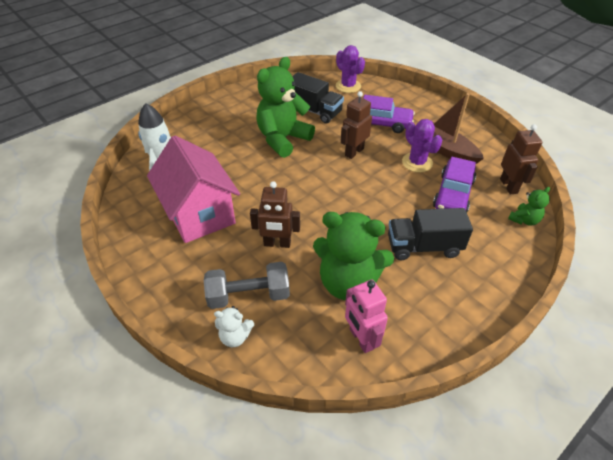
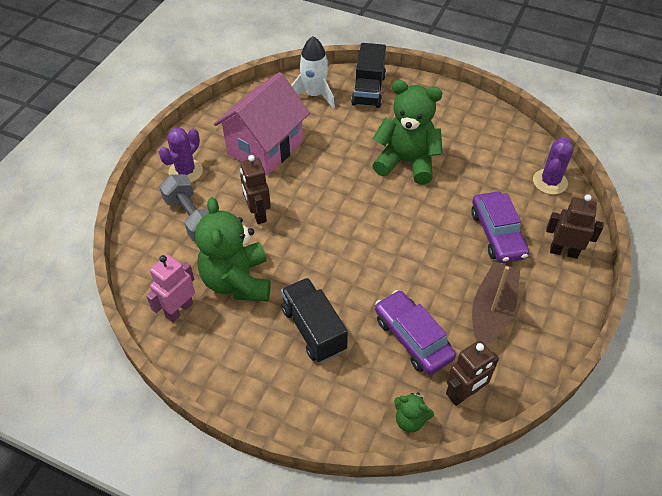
camera: 65 degrees right, 5 degrees up
white teddy bear [214,306,254,347] -> none
black truck [292,72,344,124] -> black truck moved to [351,43,386,108]
brown robot [341,91,372,159] -> brown robot moved to [546,194,604,259]
purple cactus [402,119,442,173] -> purple cactus moved to [159,127,203,183]
purple car [433,157,476,212] -> purple car turned 60 degrees clockwise [375,290,456,375]

